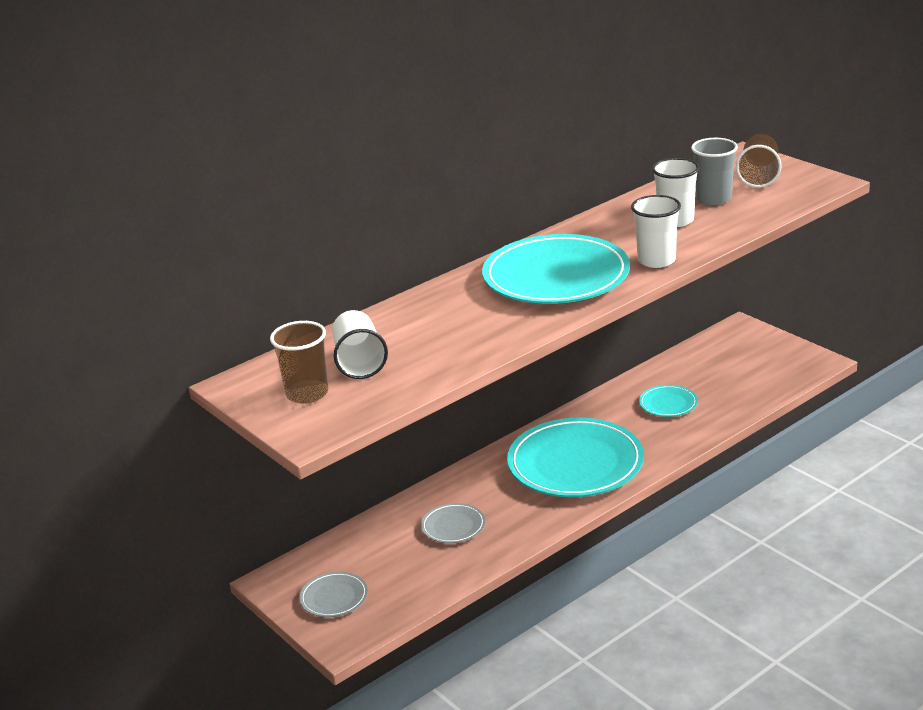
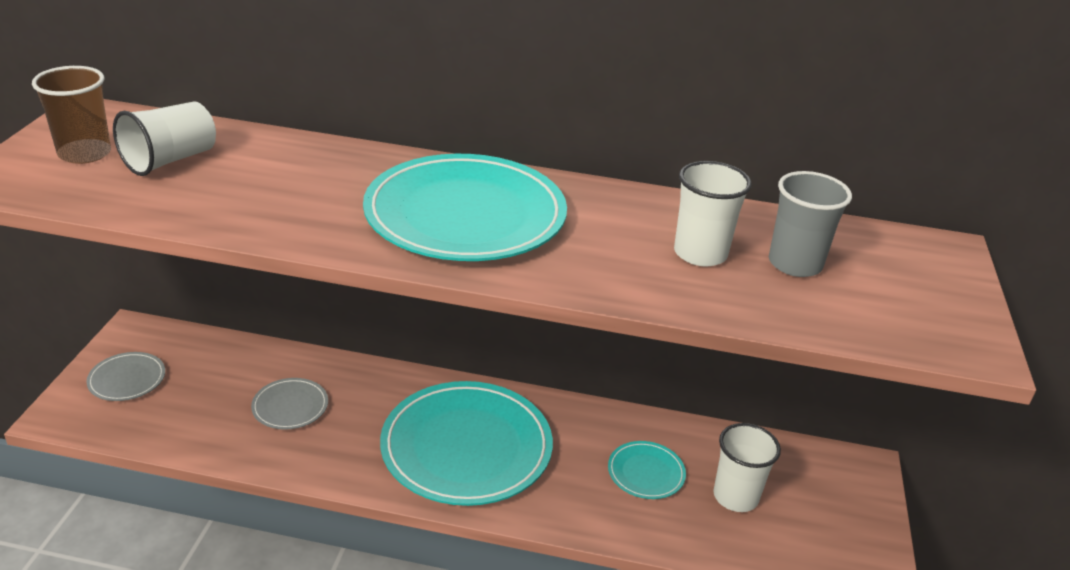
camera: 45 degrees right, 5 degrees up
white cup [631,195,681,268] -> white cup moved to [713,423,781,512]
brown cup [736,134,781,188] -> none

